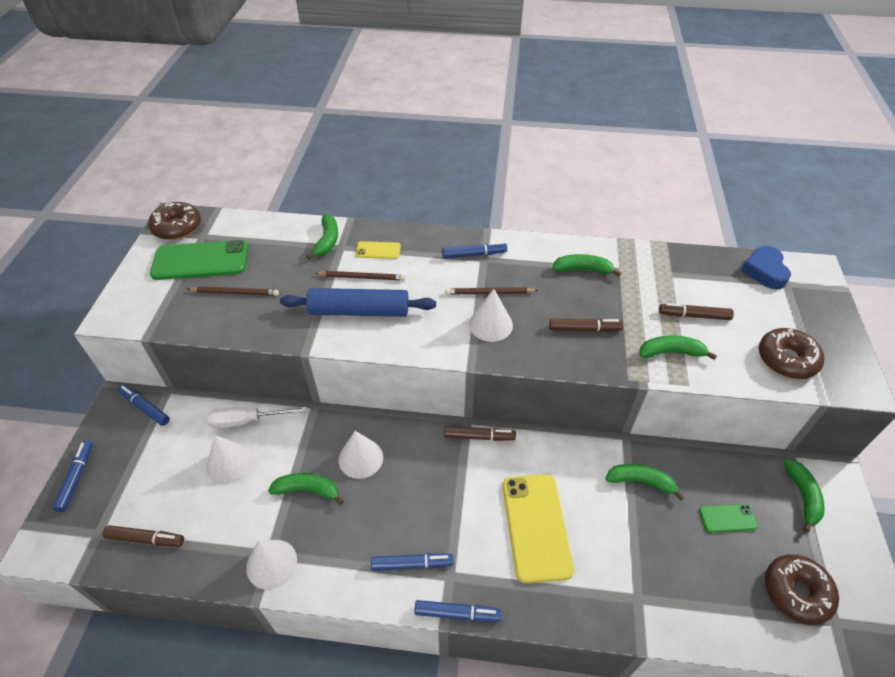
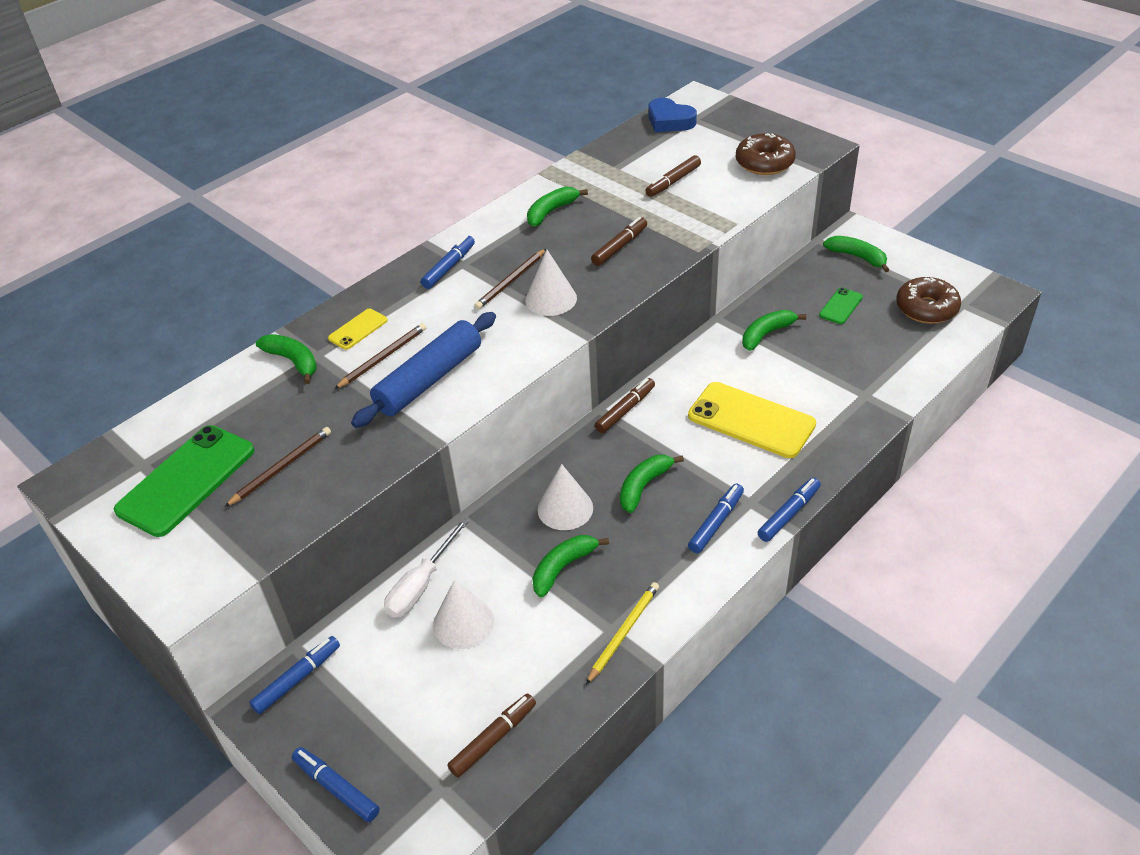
camera: 50 degrees left, 5 degrees down
blue marker [118,385,170,426] -> blue marker turned 150 degrees clockwise [249,636,340,714]
brown donut [148,202,201,240] -> none
white cone [246,540,297,590] -> yellow pencil [586,582,659,685]
green banana [639,335,717,360] -> green banana moved to [620,455,684,513]

